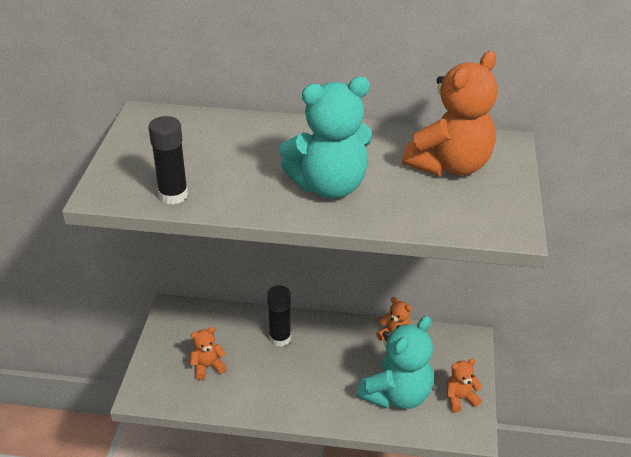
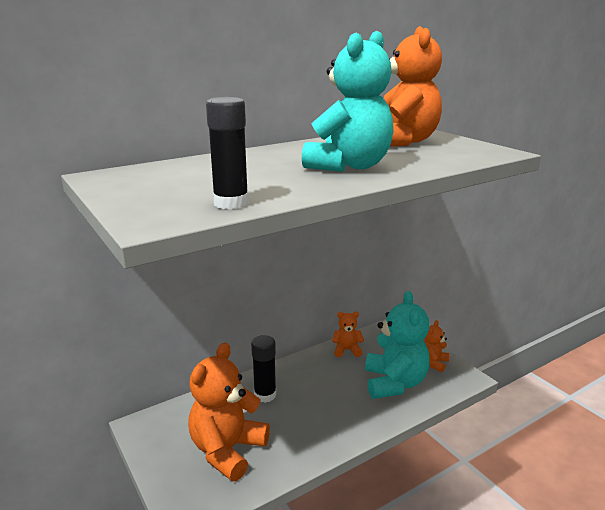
camera: 40 degrees left, 15 degrees down
orange teddy bear [190,327,227,380] -> orange teddy bear [188,343,270,481], size x2.04

